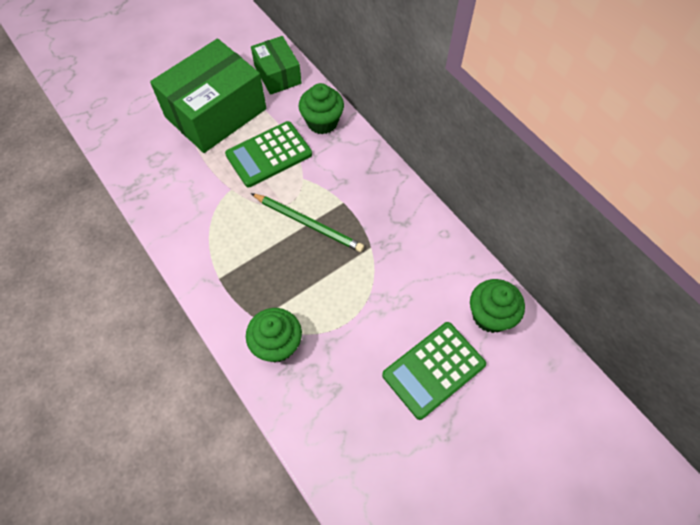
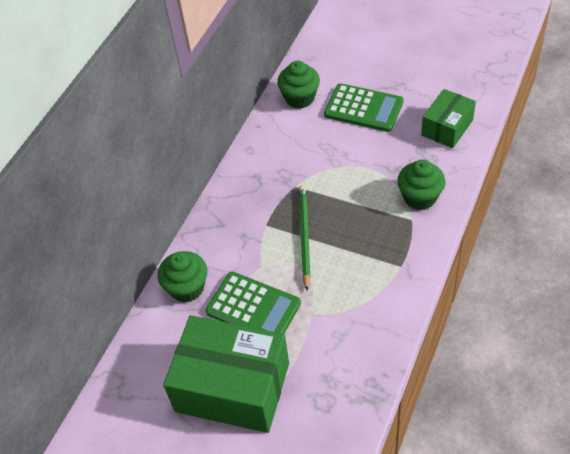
camera: 115 degrees left, 10 degrees down
green box [251,36,302,95] -> green box moved to [421,89,476,148]

